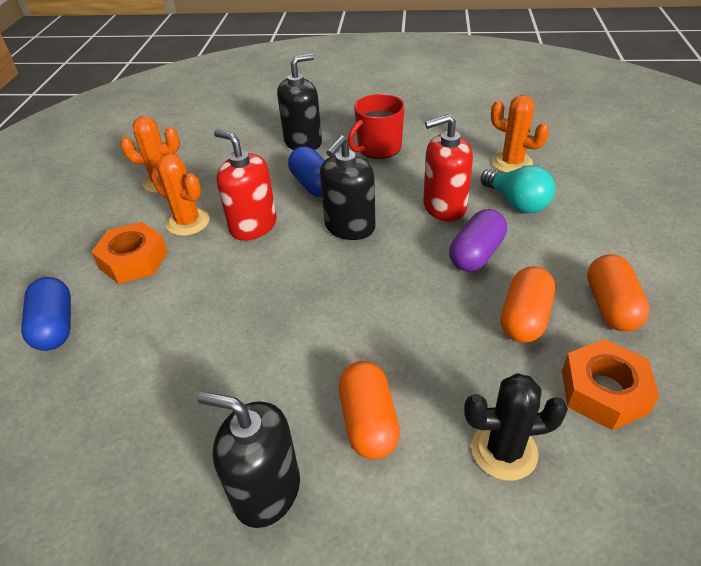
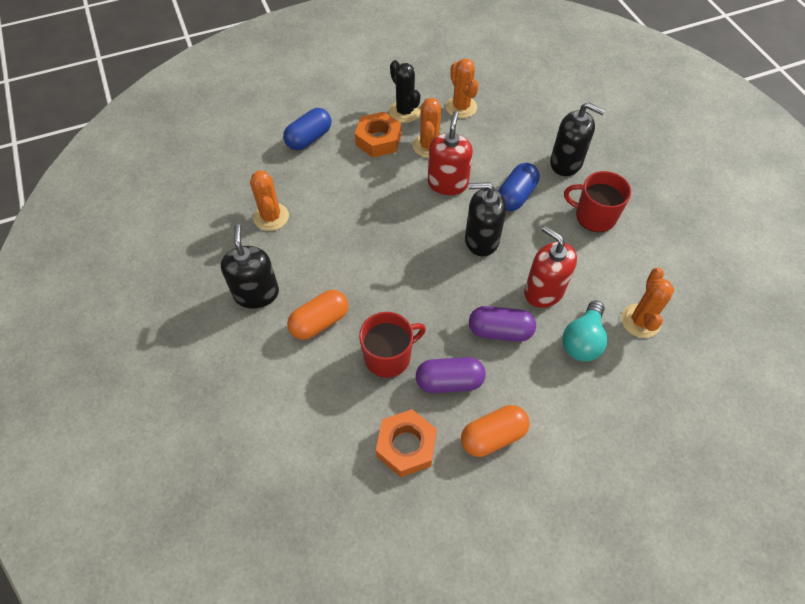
camera: 60 degrees right, 15 degrees up
black cactus [464,373,568,481] -> black cactus moved to [389,60,421,123]
orange capsule [501,266,555,343] -> purple capsule [416,357,486,393]
none -> orange cactus [250,170,289,231]
none -> red mug [359,312,426,378]

